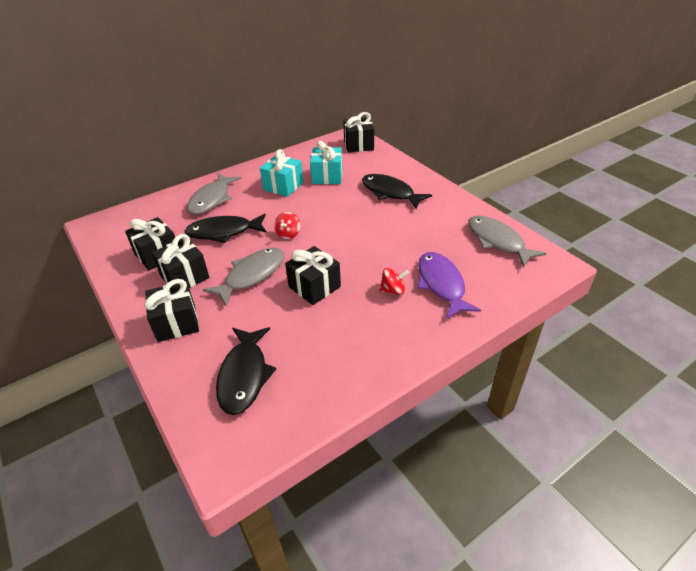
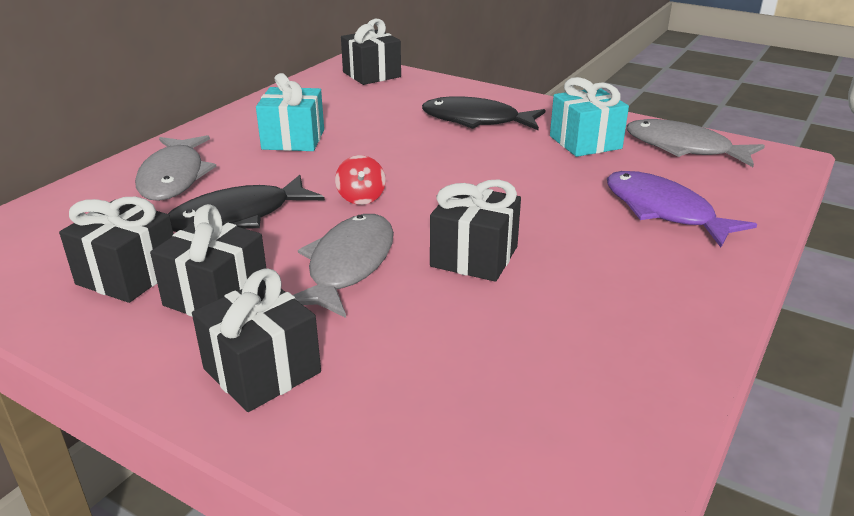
camera: 25 degrees left, 10 degrees down
black fish [216,327,276,415] -> none
turquoise gift [310,141,343,184] -> turquoise gift moved to [550,77,629,157]
red spinning top [379,268,409,295] -> none

